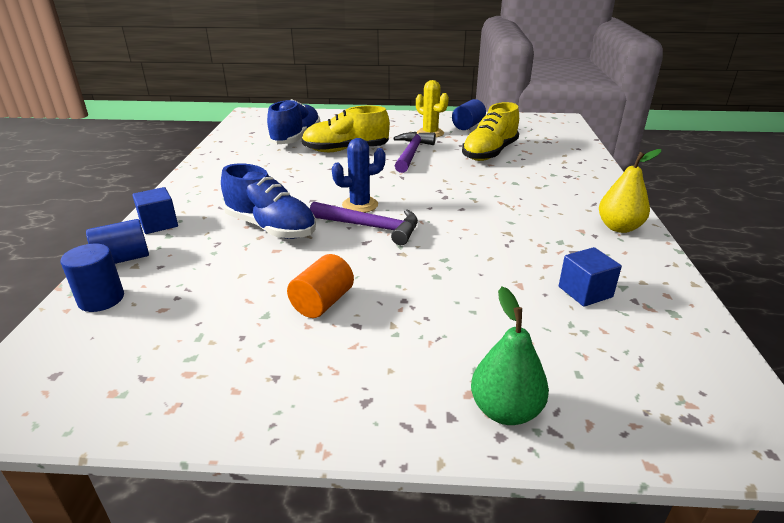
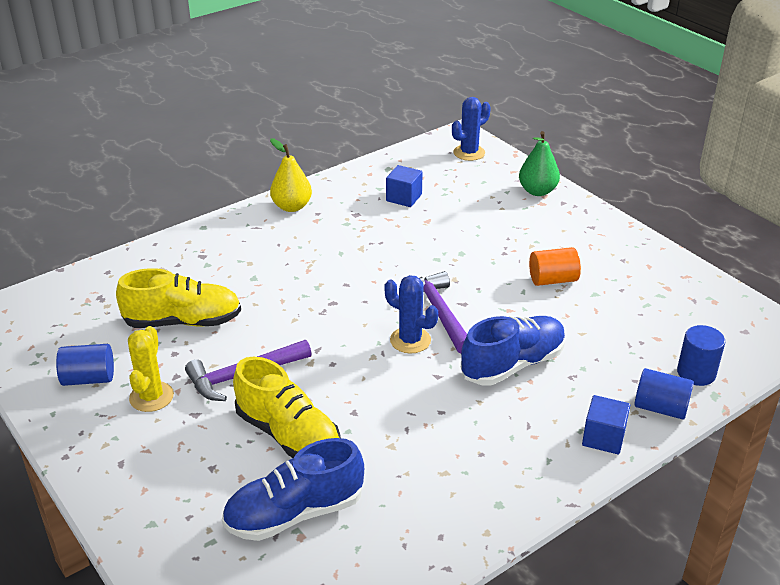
camera: 130 degrees left, 5 degrees up
blue shoe [221,163,316,239] -> blue shoe turned 60 degrees clockwise [461,316,566,385]
none -> blue cactus [452,97,491,161]

